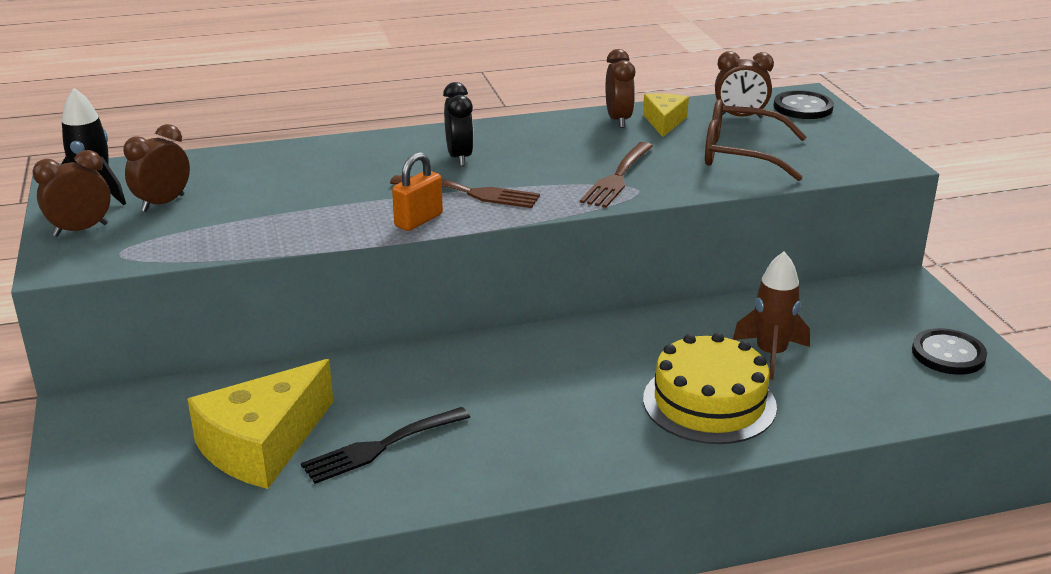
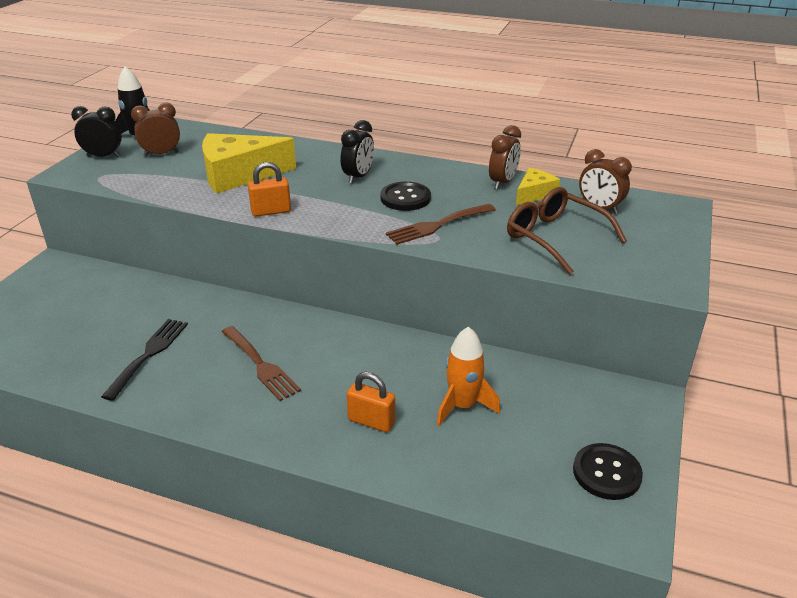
camera: 35 degrees right, 5 degrees up
brown clock [32,150,111,237] -> black clock [71,106,122,157]
yellow cheese [187,359,333,489] -> yellow cheese moved to [202,133,296,193]
black fork [301,407,470,484] -> black fork turned 105 degrees clockwise [101,319,188,401]
brown fork [390,175,540,208] -> brown fork moved to [222,326,301,401]
yellow cake [643,333,777,444] -> orange padlock [347,372,395,432]
brown rocket [733,252,810,379] -> orange rocket [437,326,500,426]
black button [774,90,834,119] -> black button moved to [380,182,431,211]

